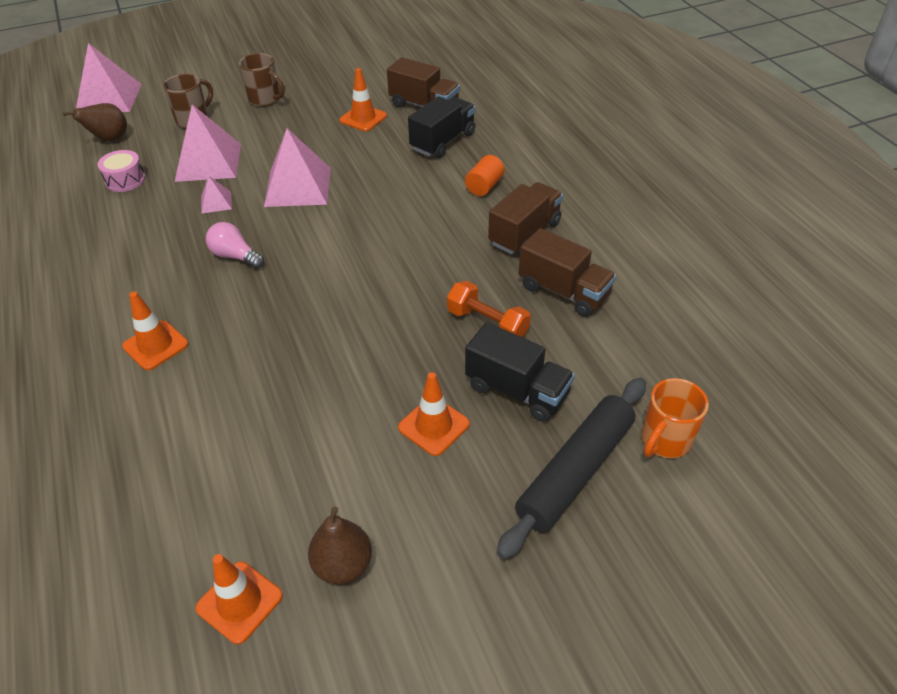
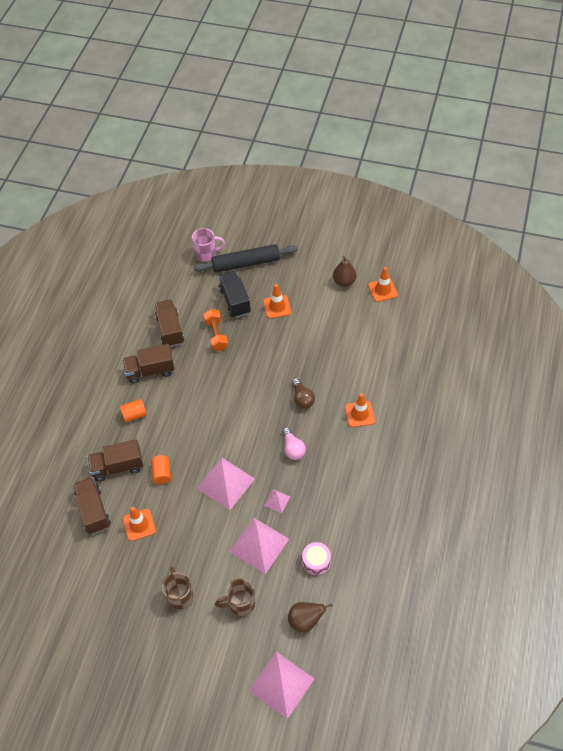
camera: 140 degrees left, 10 degrees up
black truck [408,96,475,158] -> brown truck [87,439,143,482]
orange mug [642,378,709,458] -> pink mug [192,228,225,262]
none -> orange cylinder [151,455,171,484]
none -> brown light bulb [292,378,315,409]

